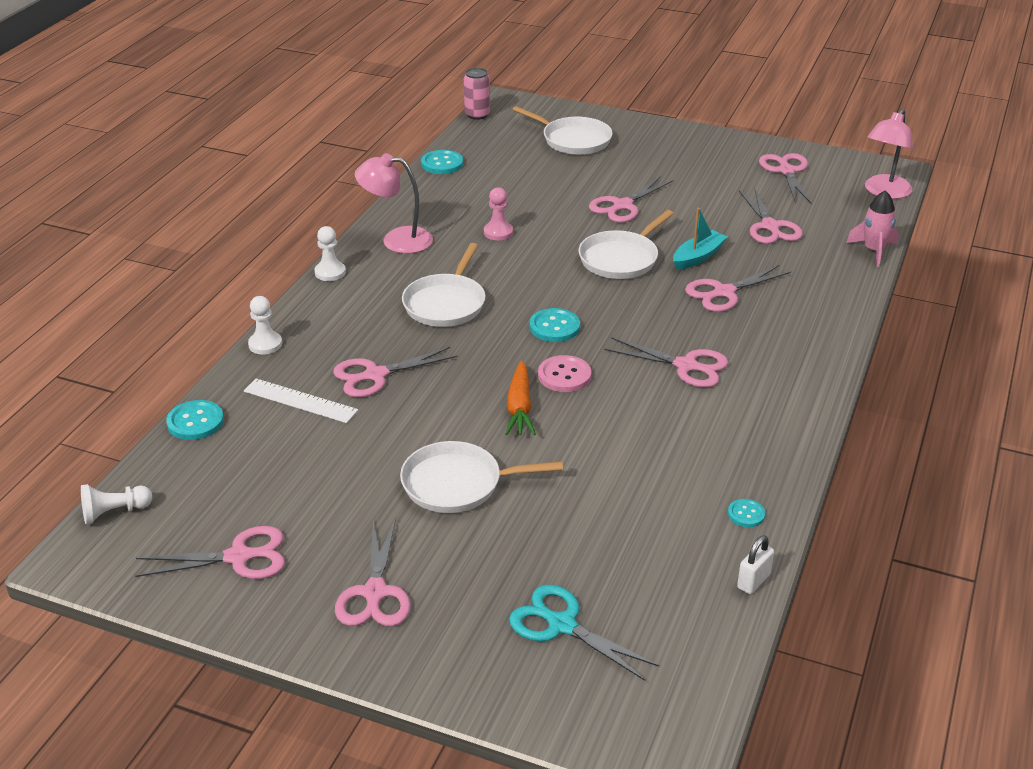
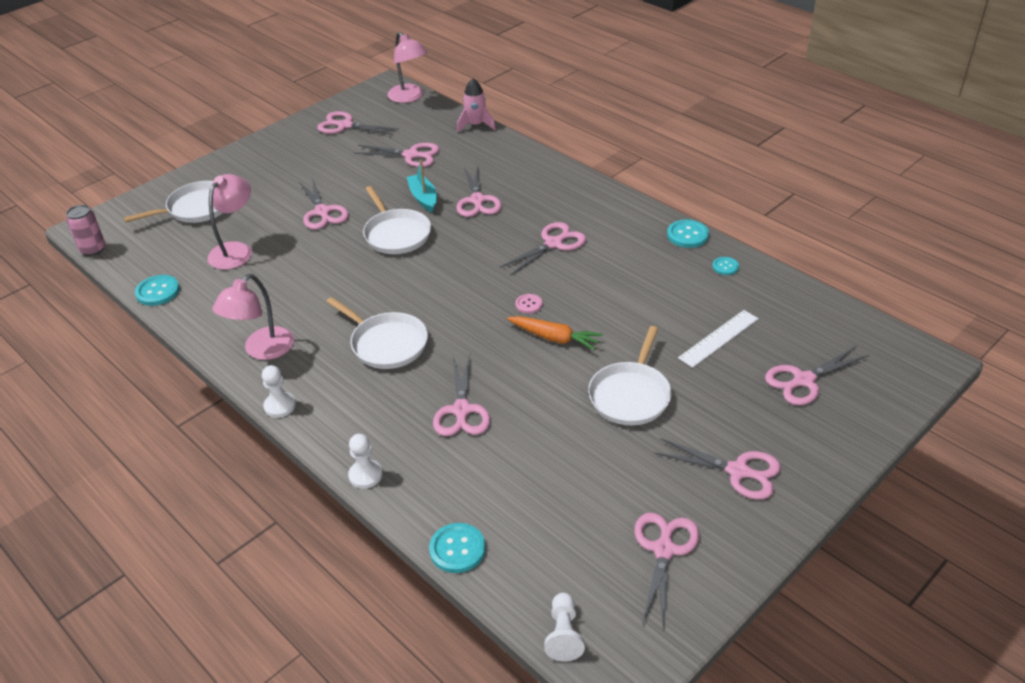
camera: 65 degrees left, 5 degrees up
white ruler [244,378,358,423] -> white ruler moved to [678,310,759,368]
pink pawn [484,187,513,240] -> none
turquoise scissors [509,585,659,681] -> pink scissors [765,346,869,405]
turquoise button [530,308,580,342] -> turquoise button moved to [667,219,709,248]
pink button [538,355,591,392] -> pink button [515,294,542,314], size x0.61
white padlock [737,535,774,594] -> none
none -> pink lamp [207,174,252,270]

